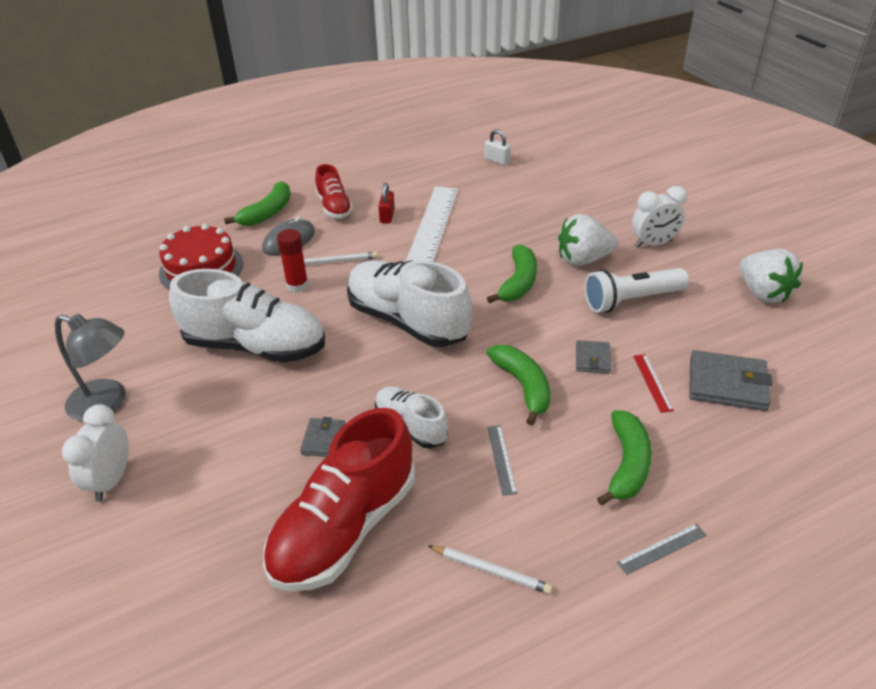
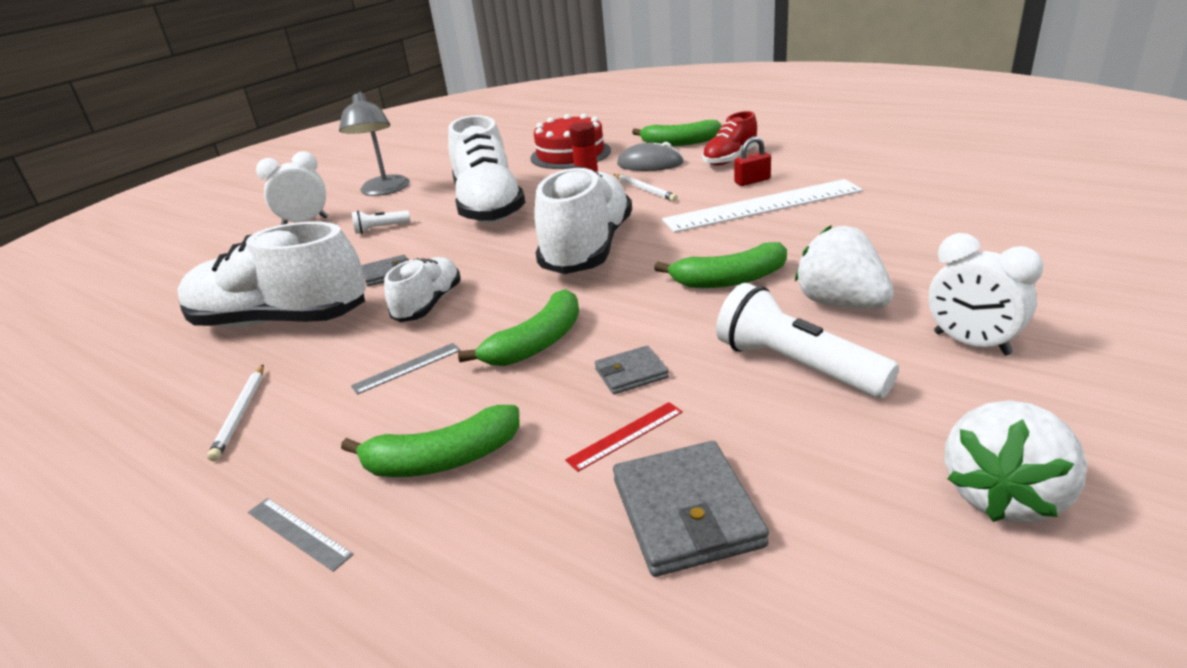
camera: 65 degrees right, 10 degrees down
red shoe [263,408,415,591] -> white shoe [177,222,366,327]
white padlock [484,129,511,165] -> none
none -> white flashlight [352,210,410,234]

